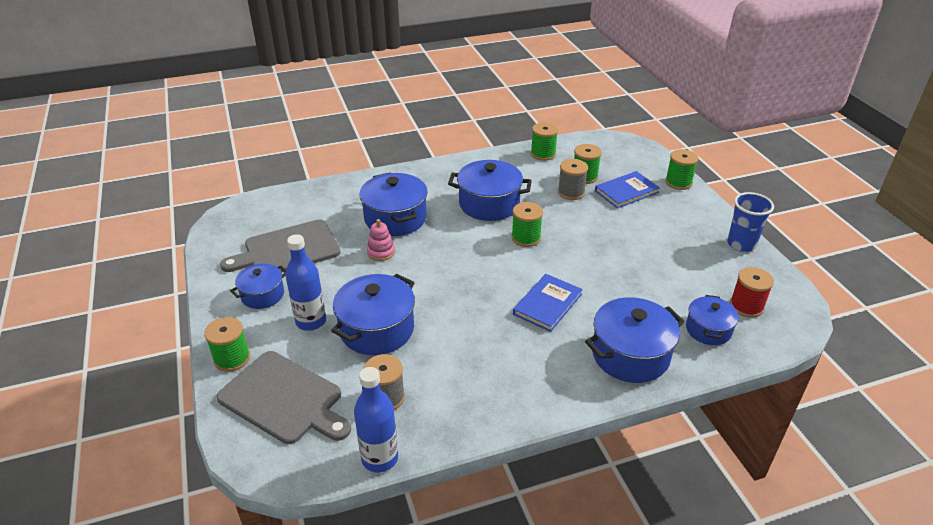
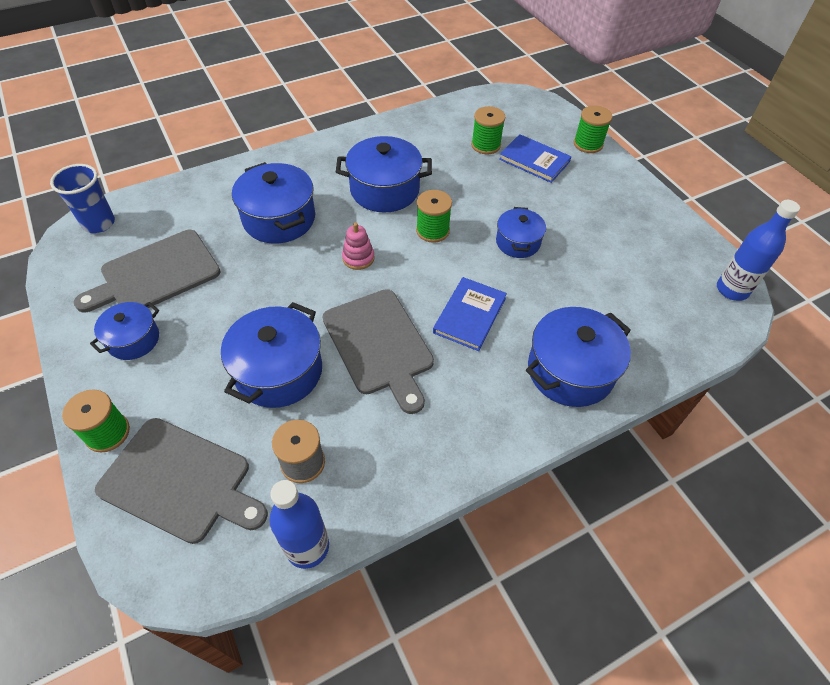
camera: 10 degrees left, 15 degrees up
blue bottle [286,234,326,331] -> blue bottle moved to [717,200,800,301]
pink stacking toy [367,219,395,261] -> pink stacking toy moved to [342,223,375,270]
green spool [531,122,558,161] -> none
grey spool [558,159,588,200] -> none
blue book [595,171,660,209] -> blue book turned 75 degrees clockwise [499,134,571,183]
blue pot [686,295,739,345] -> blue pot moved to [496,207,546,258]
blue cup [727,192,774,252] -> blue cup moved to [50,164,115,233]
red spool [730,267,774,318] -> none
none -> grey cutting board [322,289,434,414]

